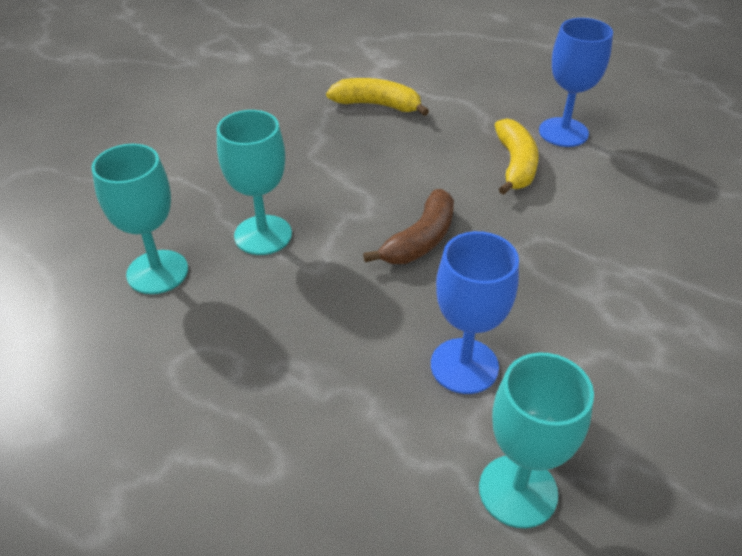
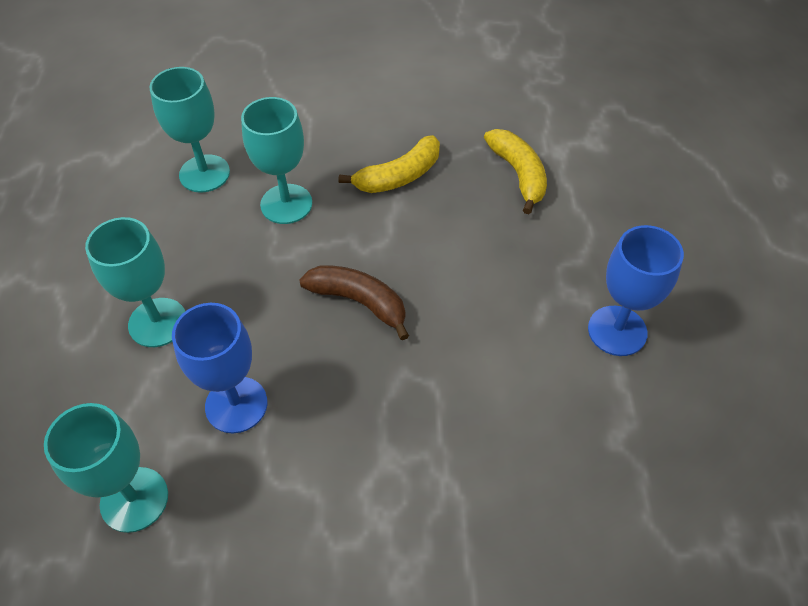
camera: 55 degrees right, 10 degrees up
brown banana [363,189,454,264] -> brown banana turned 150 degrees counterclockwise [299,265,409,340]
yellow banana [495,118,539,195] -> yellow banana moved to [339,135,440,193]
none -> turquoise goblet [85,217,185,347]

